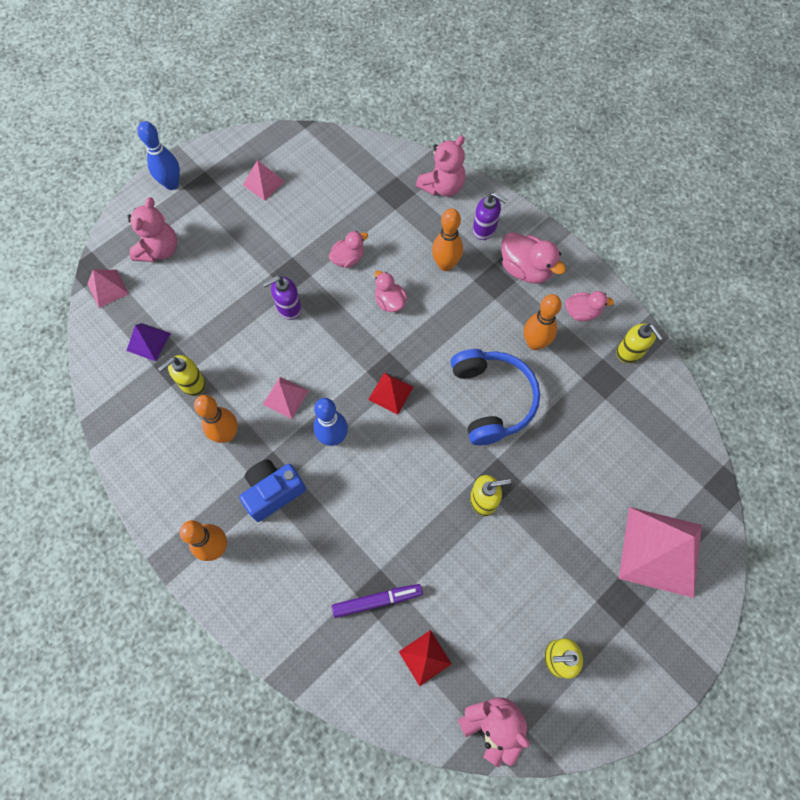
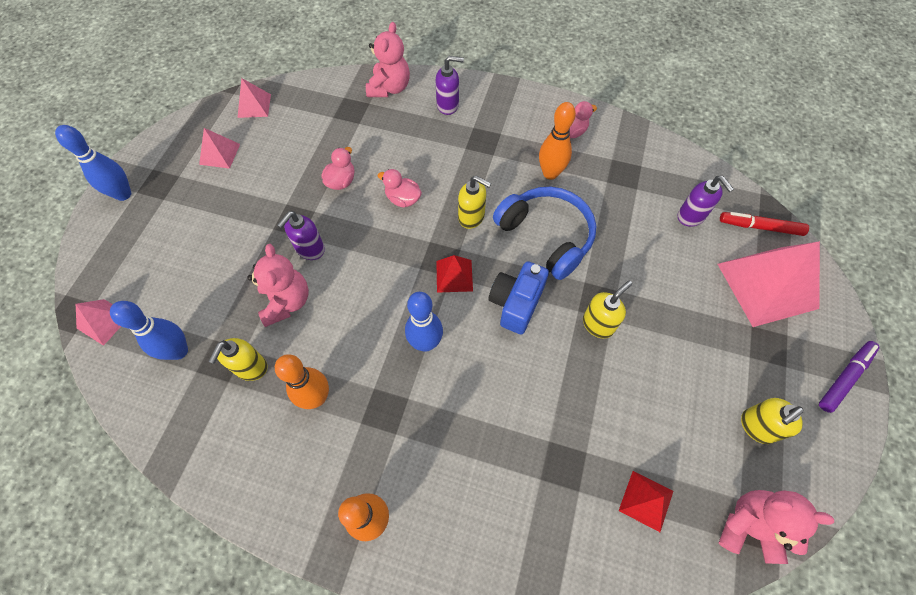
camera: 30 degrees left, 5 degrees down
purple pyramid [126,323,171,361] -> blue bowling pin [110,301,188,360]
pink teddy bear [127,197,177,262] -> pink teddy bear moved to [247,244,309,327]
blue camera [239,460,306,522] -> blue camera moved to [489,261,549,334]
pink pyramid [263,377,309,419] -> pink pyramid moved to [237,78,271,118]
purple marker [332,584,423,618] -> purple marker moved to [819,341,879,413]
orange bowling pin [432,208,463,271] -> none
pink duck [501,232,566,284] -> none
yellow soap dispenser [617,323,663,363] -> yellow soap dispenser moved to [458,176,491,229]
none -> purple soap dispenser [678,176,734,227]
none -> red marker [720,212,809,236]

